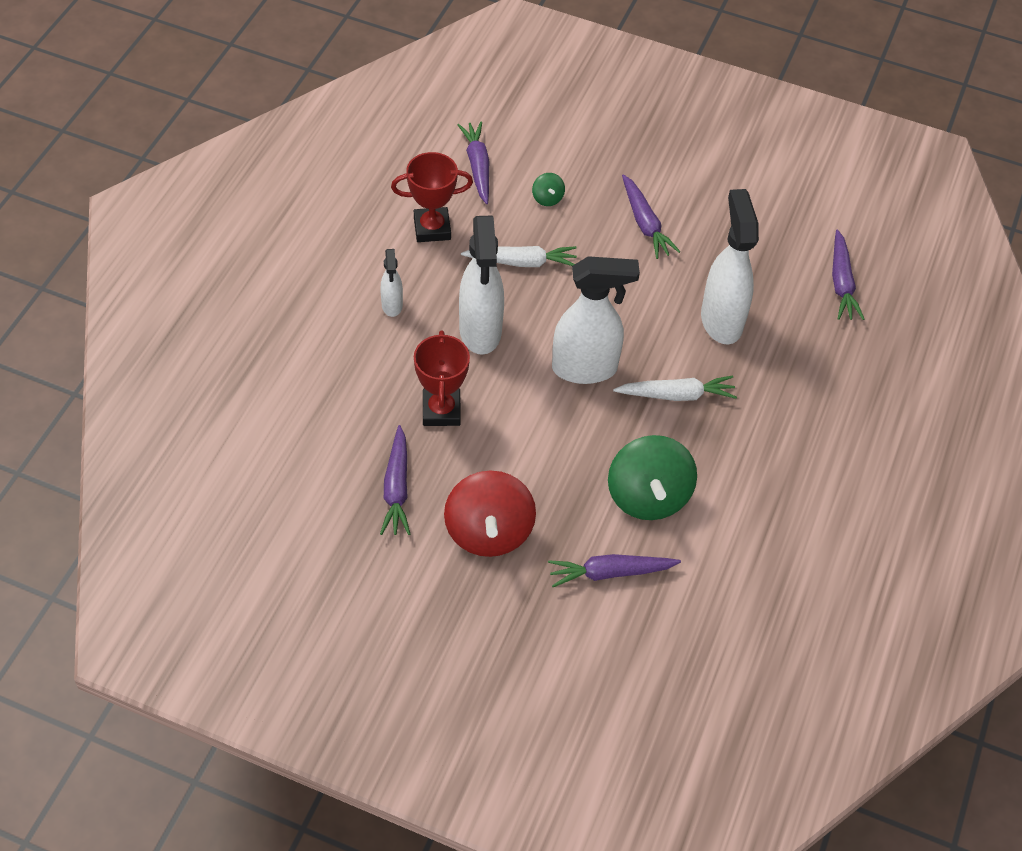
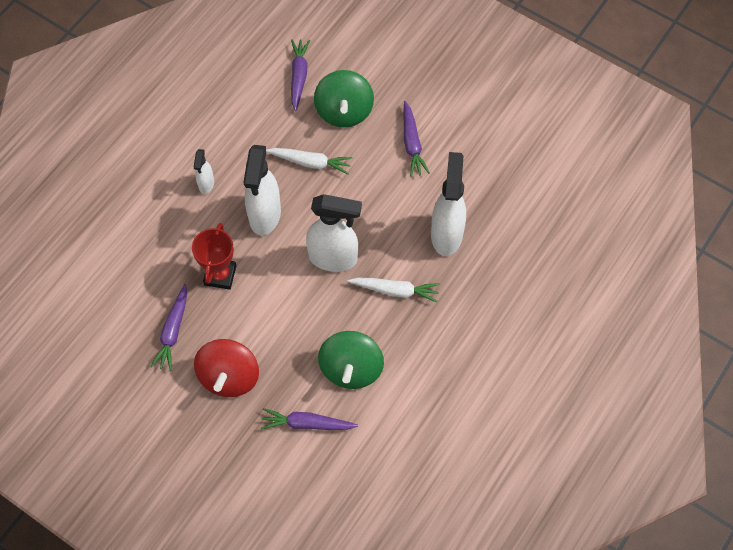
camera: 15 degrees right, 10 degrees up
red trophy [391,152,473,242] -> none
green spinning top [532,173,565,206] -> green spinning top [314,70,374,128], size x2.31
purple carrot [832,230,864,320] -> none

